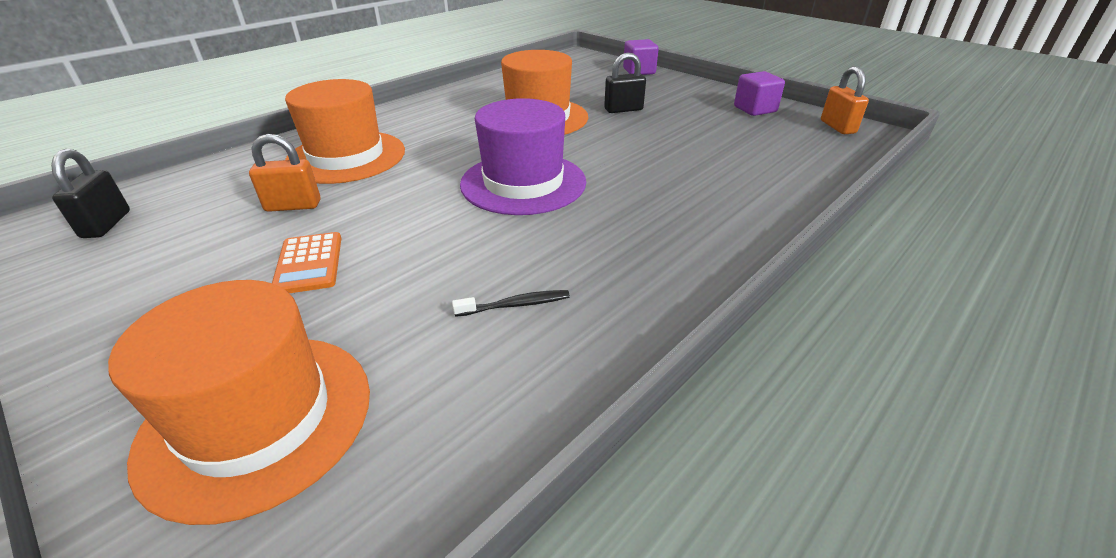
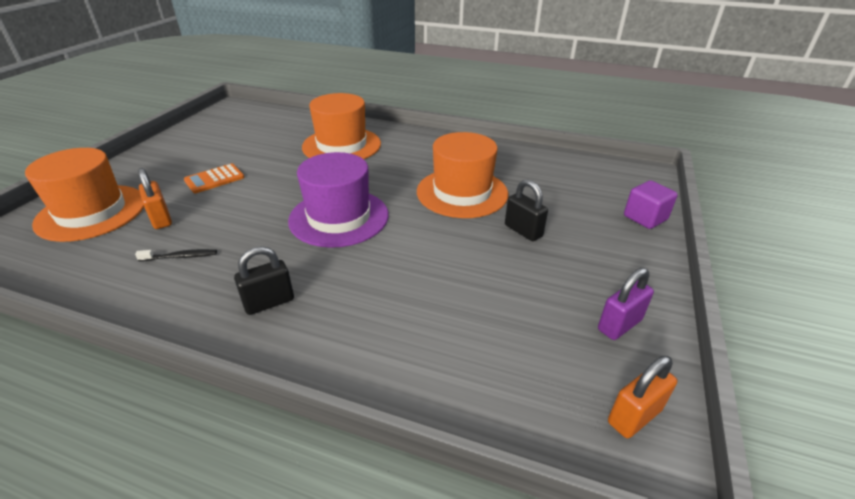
camera: 65 degrees right, 0 degrees up
black padlock [51,149,130,238] -> black padlock moved to [234,246,294,315]
orange padlock [249,134,320,212] -> orange padlock moved to [138,168,172,229]
black toothbrush [452,290,570,317] -> black toothbrush turned 60 degrees counterclockwise [135,249,217,261]
purple cube [734,71,785,116] -> purple padlock [598,268,654,340]

